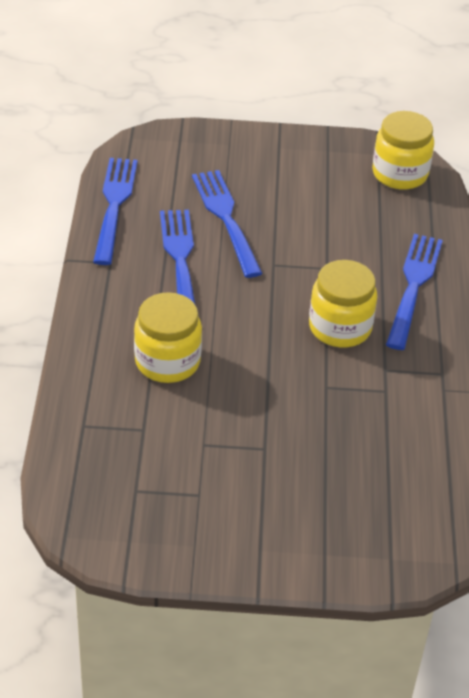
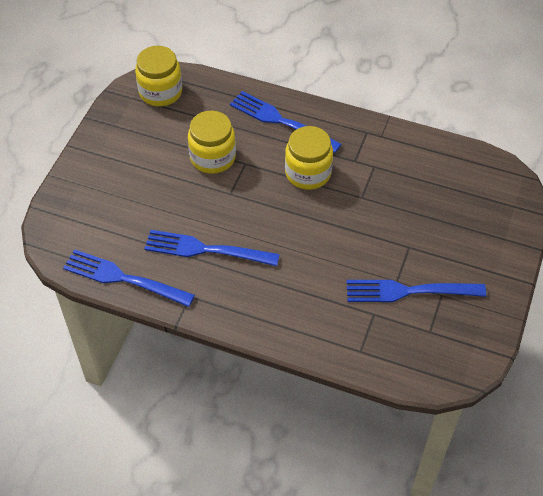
camera: 70 degrees left, 10 degrees up
yellow jar [134,292,202,383] -> yellow jar moved to [188,111,236,174]
blue fork [192,170,263,278] -> blue fork moved to [347,280,486,302]

